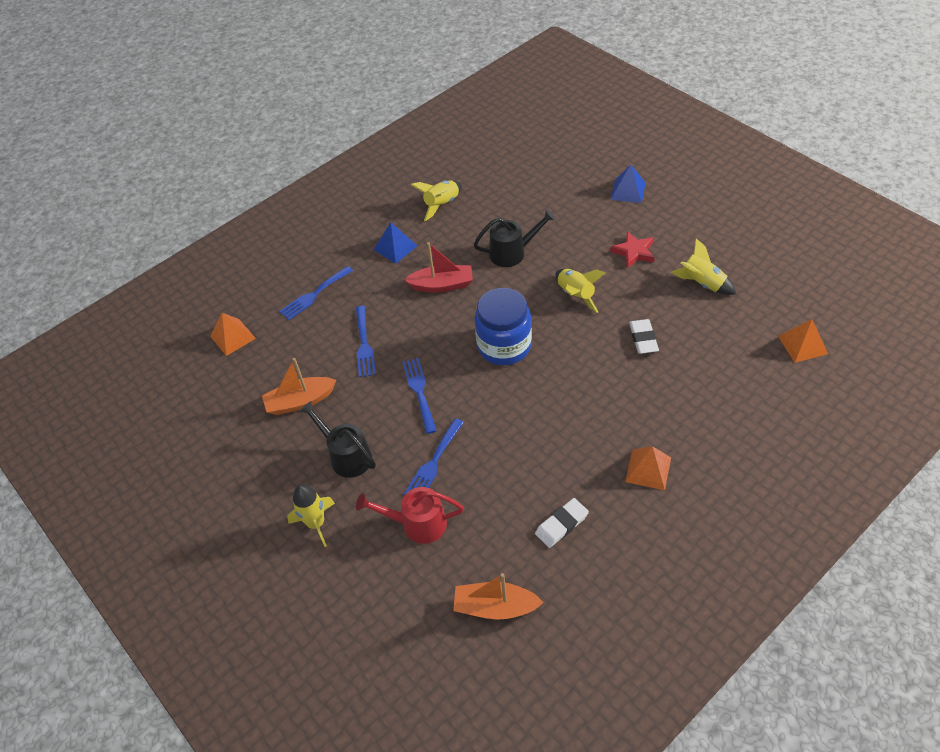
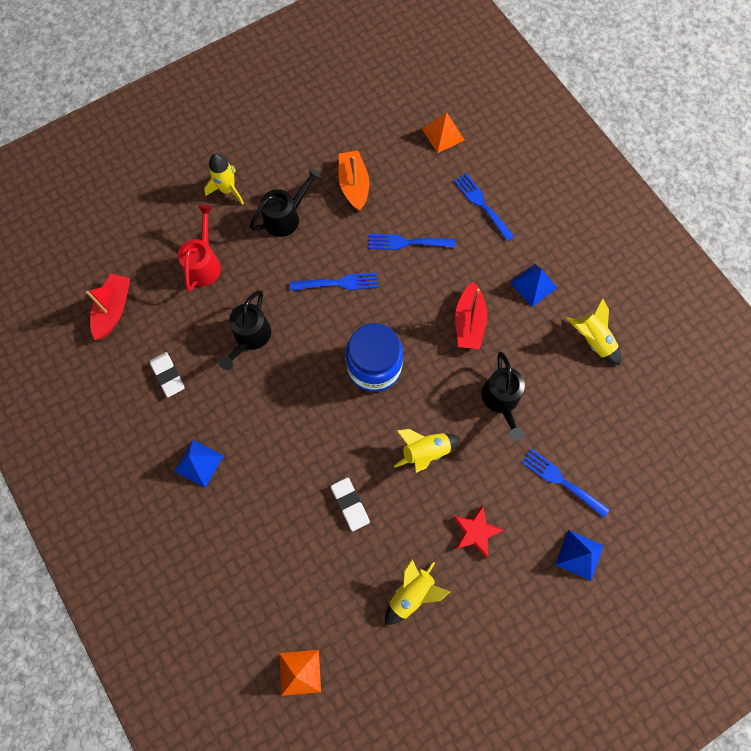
camera: 95 degrees right, 20 degrees up
blue fork [404,418,464,495] -> blue fork moved to [521,449,610,518]
orange boat [453,573,544,620] -> red boat [86,273,130,340]
orange pyramid [625,446,671,490] -> blue pyramid [174,440,224,488]
white eraser [629,319,659,354] -> white eraser turned 60 degrees clockwise [331,478,370,531]
none -> black watering can [218,290,271,370]

